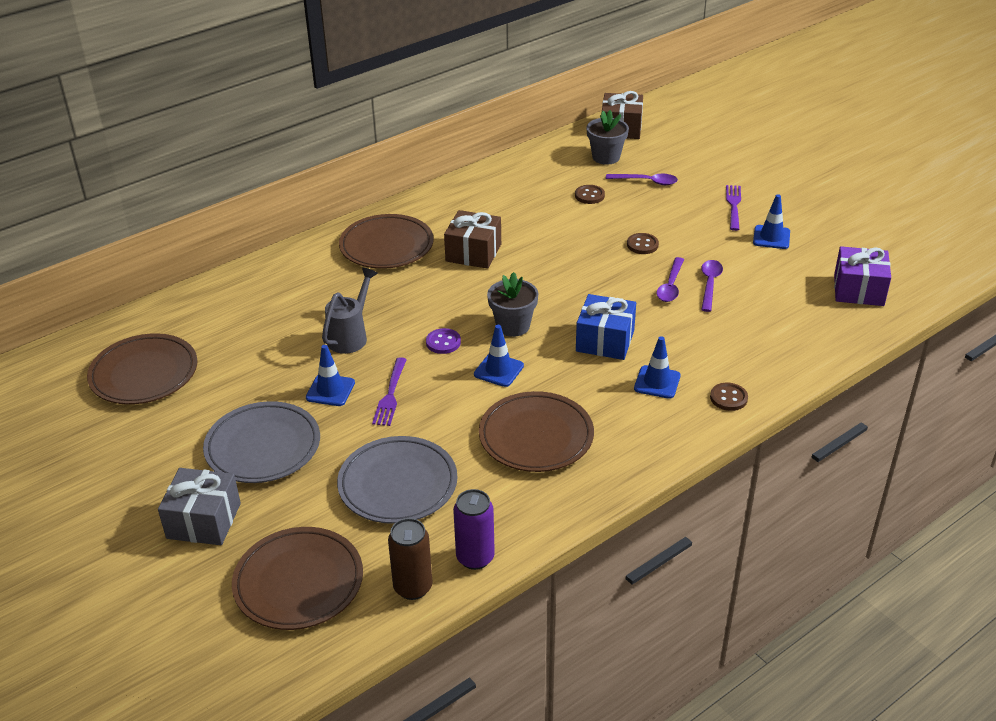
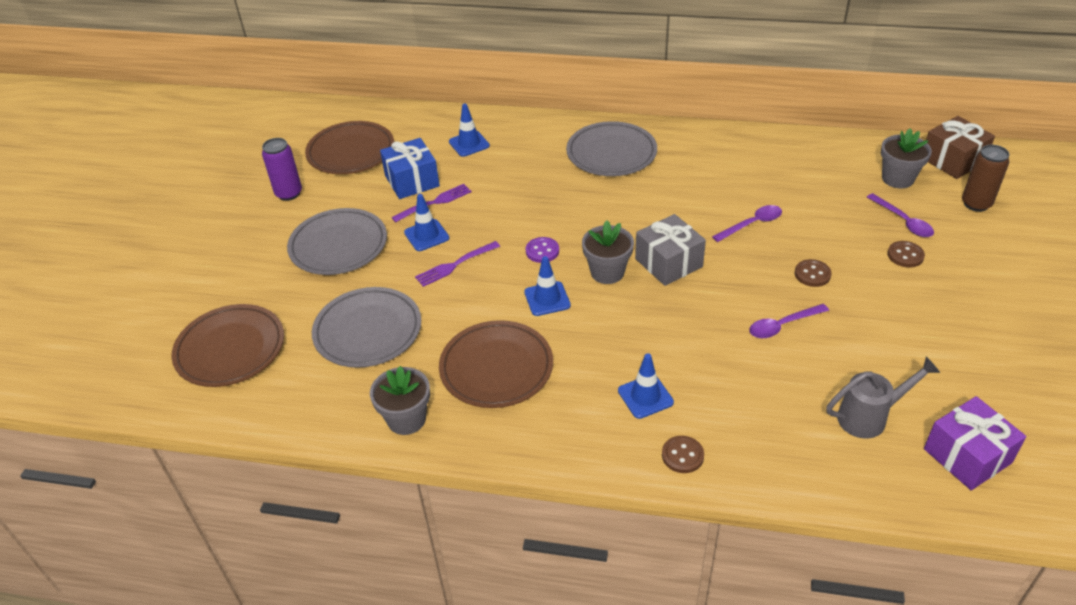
camera: 50 degrees right, 5 degrees up
grey gift [158,468,241,545] -> grey gift moved to [635,214,706,286]
grey watering can [322,267,378,354] -> grey watering can moved to [826,357,940,438]
brown plate [339,214,434,269] -> grey plate [566,121,657,176]
brown can [388,518,432,600] -> brown can moved to [962,145,1009,212]
brown gift [444,210,501,269] -> none
purple can [453,489,495,570] -> purple can moved to [262,138,302,201]
brown button [575,185,605,204] -> brown button moved to [887,241,925,268]
blue gift [576,294,636,360] -> blue gift moved to [380,138,440,199]
purple spoon [701,260,723,312] -> purple spoon moved to [712,205,782,242]
purple fork [726,185,741,231] -> purple fork moved to [391,184,472,222]
blue traffic cone [753,194,790,249] -> blue traffic cone moved to [449,103,490,157]
none -> grey flower pot [370,366,430,435]

